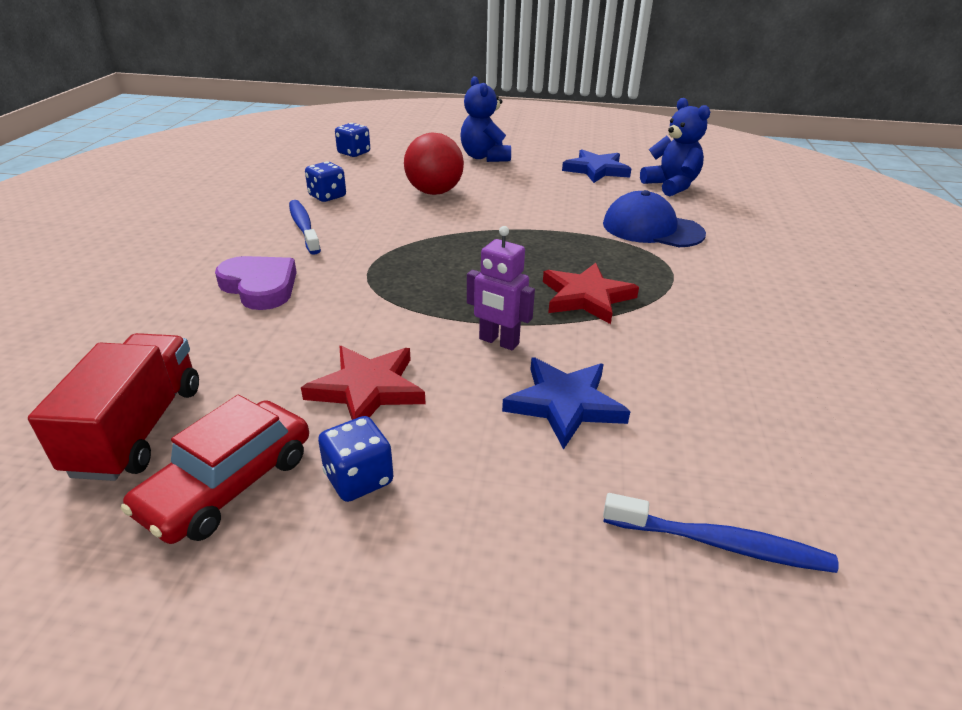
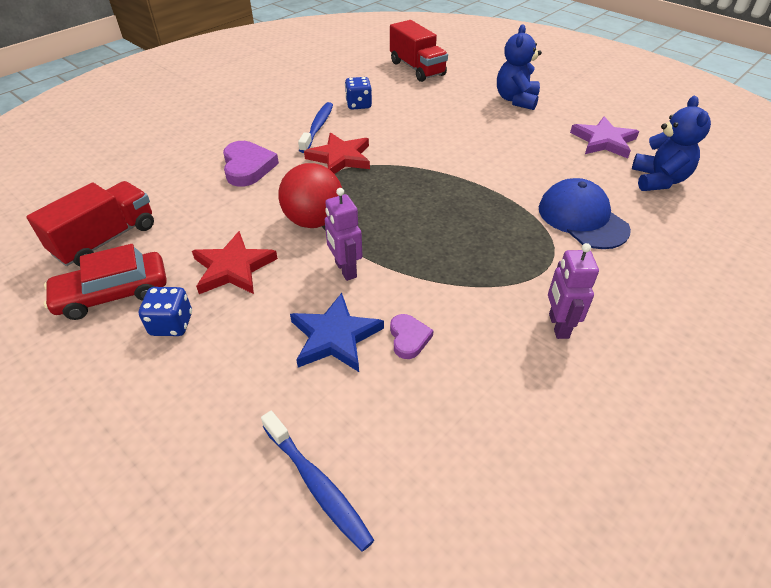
camera: 35 degrees right, 10 degrees up
blue dice [335,123,370,157] -> red truck [390,20,448,82]
red ball [404,132,464,195] -> red ball moved to [278,163,342,228]
red star [543,263,639,324] -> red star moved to [304,132,370,174]
blue star [562,149,631,183] -> purple star [570,116,639,158]
none -> purple heart [390,314,434,359]
none -> purple robot [548,243,599,339]

